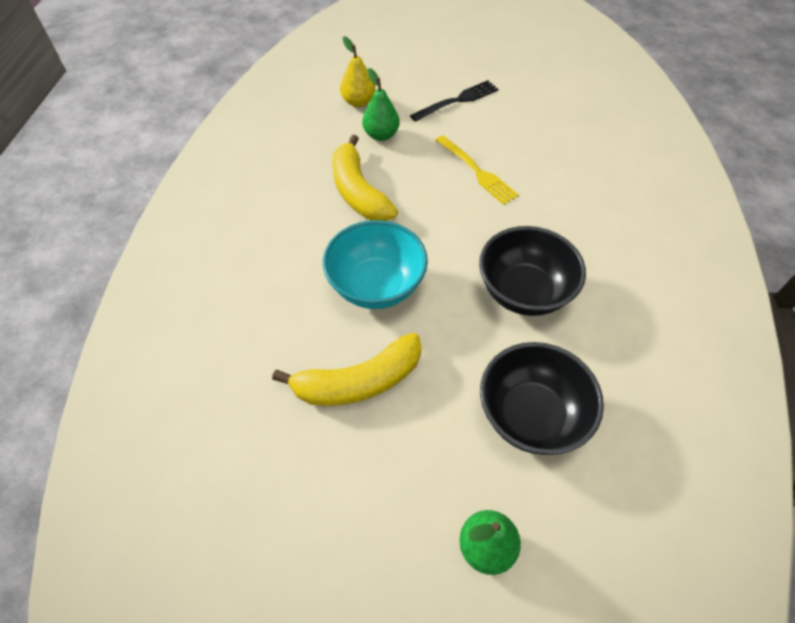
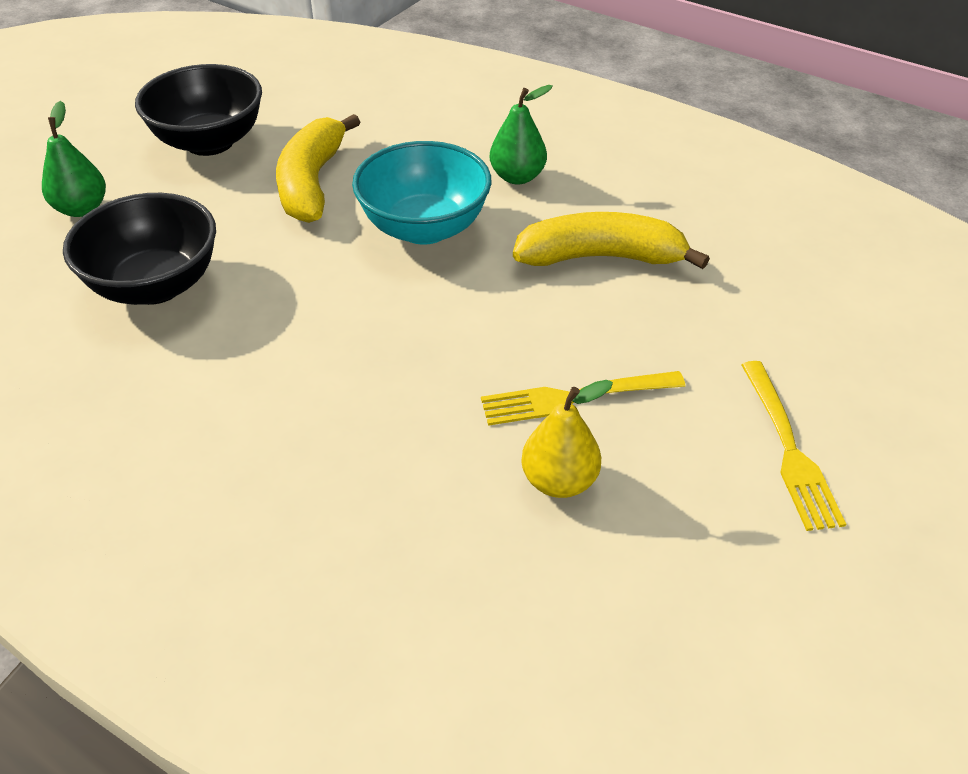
camera: 115 degrees right, 10 degrees down
yellow pear [340,36,376,107] -> yellow pear moved to [521,380,613,498]
green pear [362,68,400,141] -> green pear moved to [490,85,553,185]
black fork [410,80,498,122] -> yellow fork [741,361,846,531]
black bowl [479,226,586,316] -> black bowl moved to [135,64,262,156]

